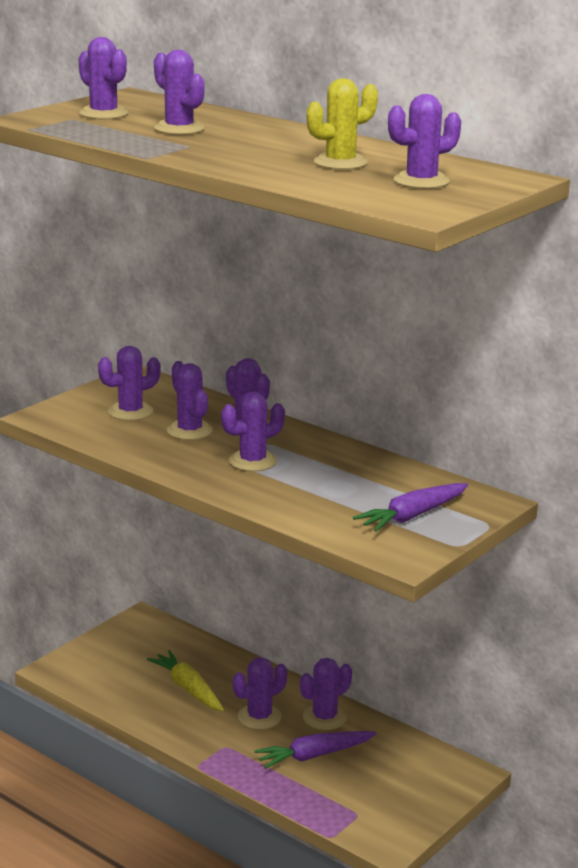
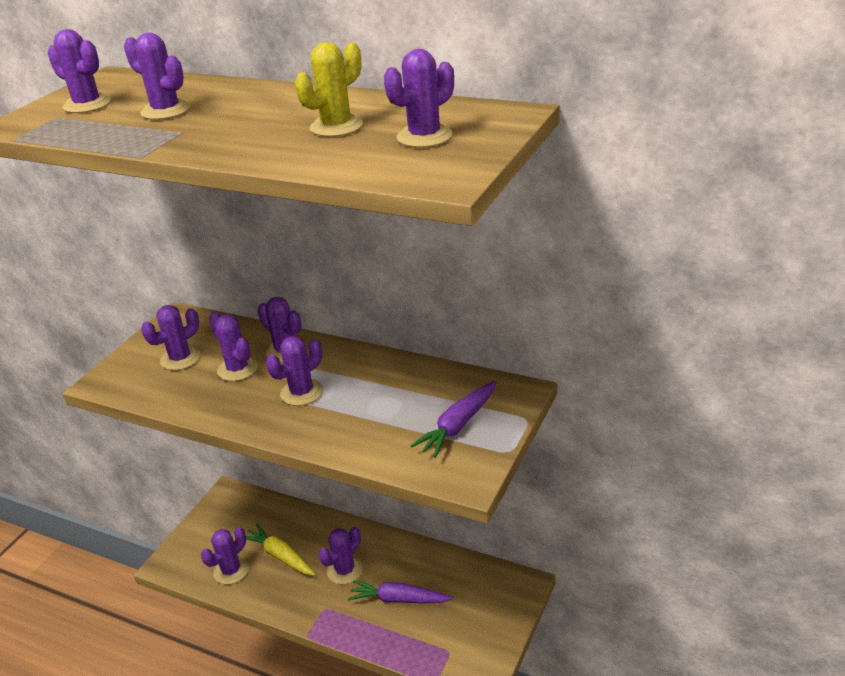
camera: 10 degrees left, 10 degrees up
purple carrot [254,731,377,769] -> purple carrot turned 45 degrees clockwise [348,580,453,603]
purple cactus [300,658,352,730] -> purple cactus moved to [201,527,249,585]

